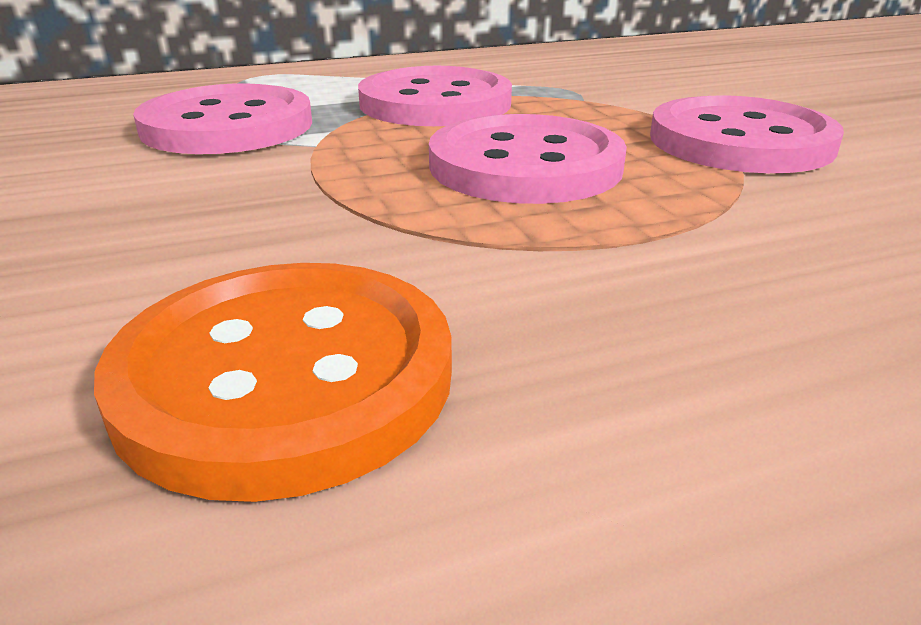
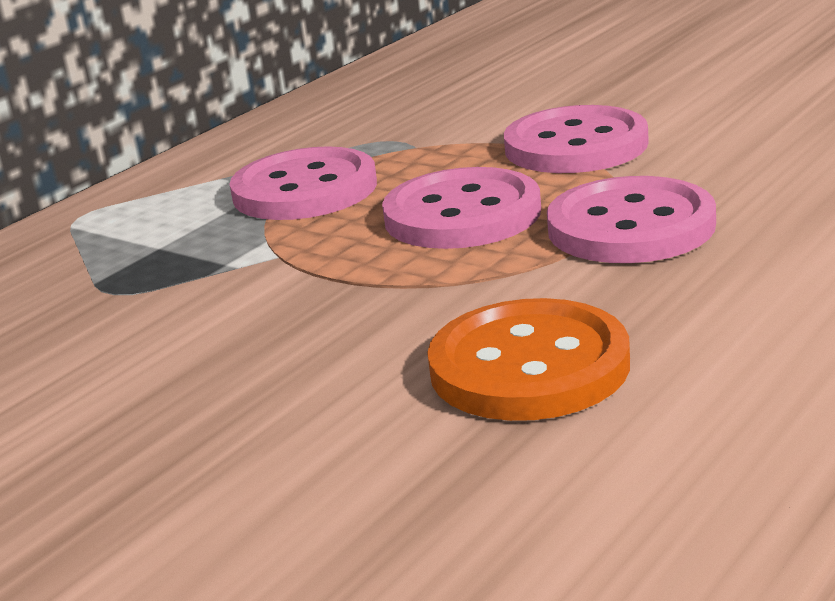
camera: 30 degrees left, 5 degrees down
pink button [133,83,312,154] -> pink button moved to [547,176,716,263]

